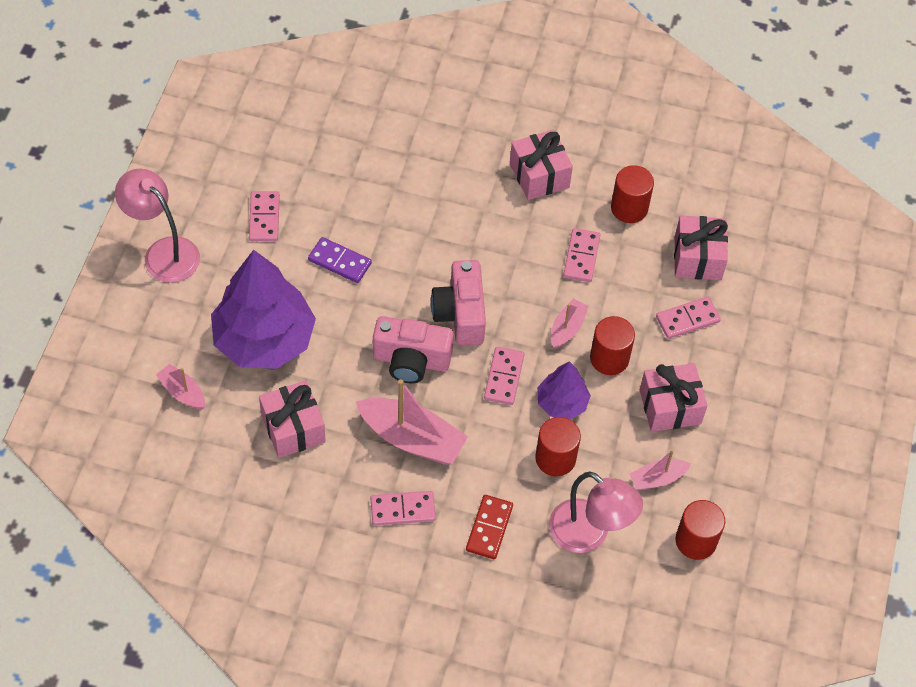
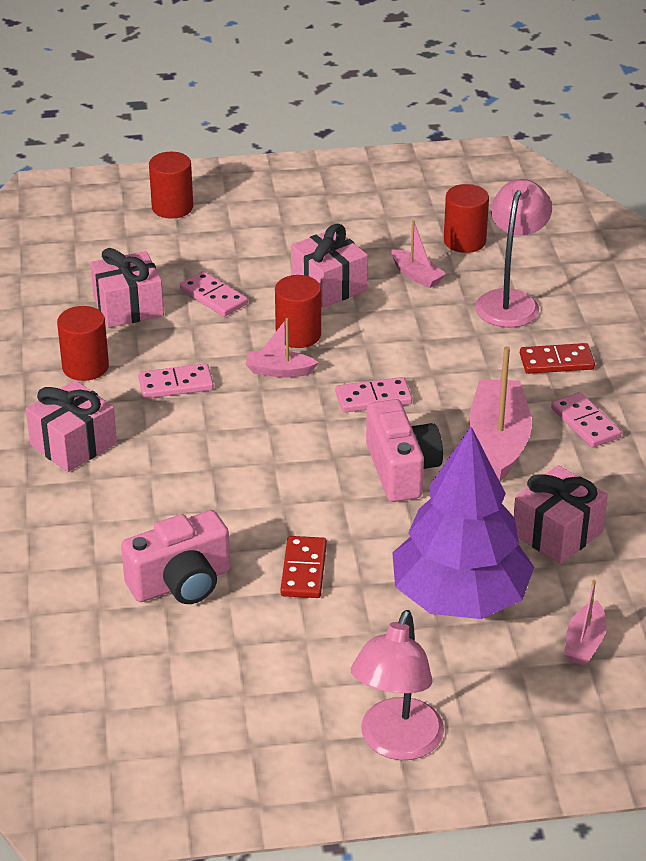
camera: 110 degrees left, 20 degrees down
pink domino [249,191,280,241] -> none
purple domino [308,237,372,283] -> red domino [280,536,327,598]
pink camera [431,260,486,345] -> pink camera moved to [121,510,230,604]
red cylinder [535,417,581,476] -> red cylinder moved to [149,152,193,219]
purple tree [537,361,591,419] -> none

